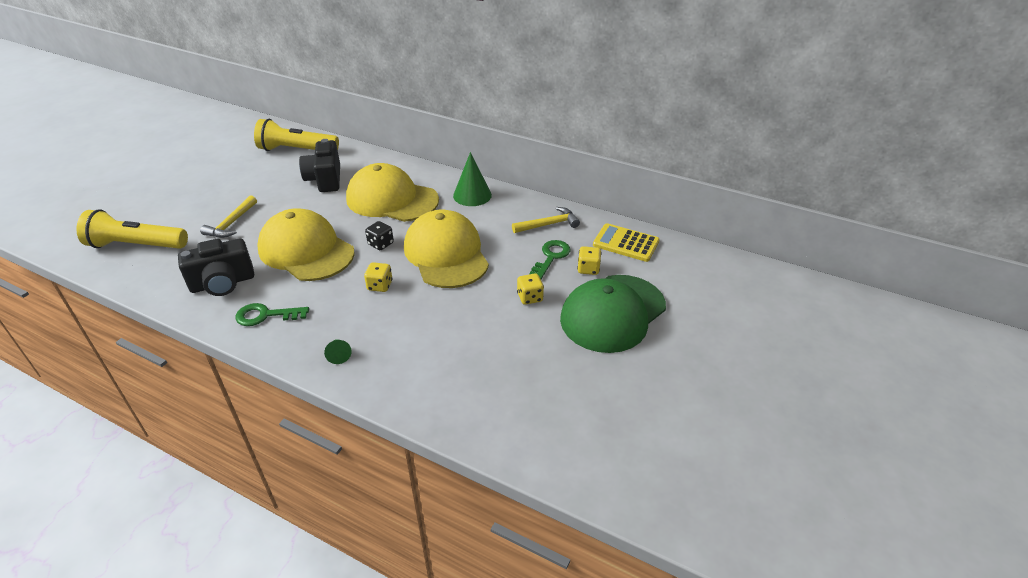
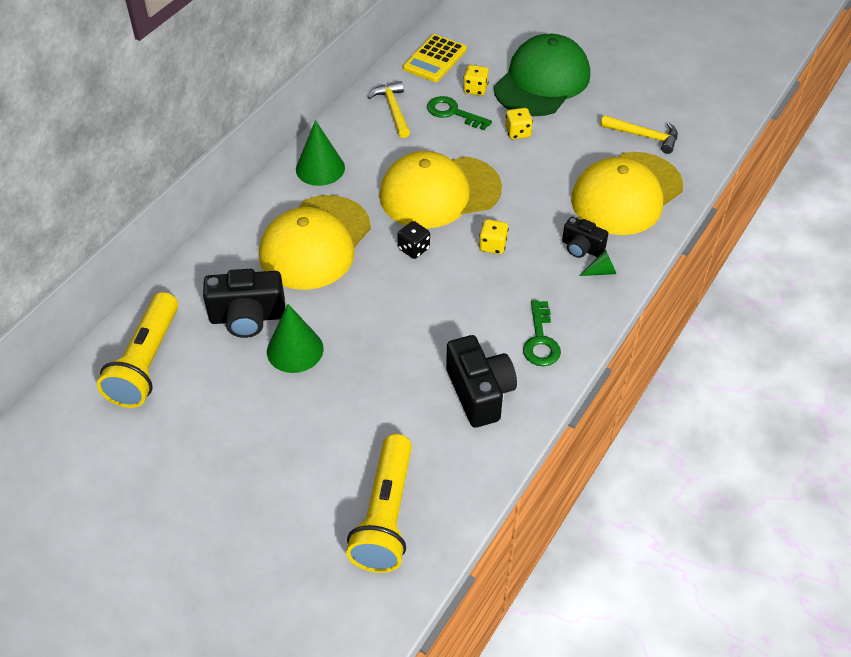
camera: 85 degrees left, 10 degrees up
yellow hammer [200,195,257,238] -> yellow hammer moved to [600,115,678,154]
yellow cap [257,208,355,281] -> yellow cap moved to [571,152,683,235]
green cap [560,275,666,353] -> green cap turned 105 degrees counterclockwise [494,34,590,116]
none -> green cone [267,304,324,373]
none -> black camera [562,217,608,258]

